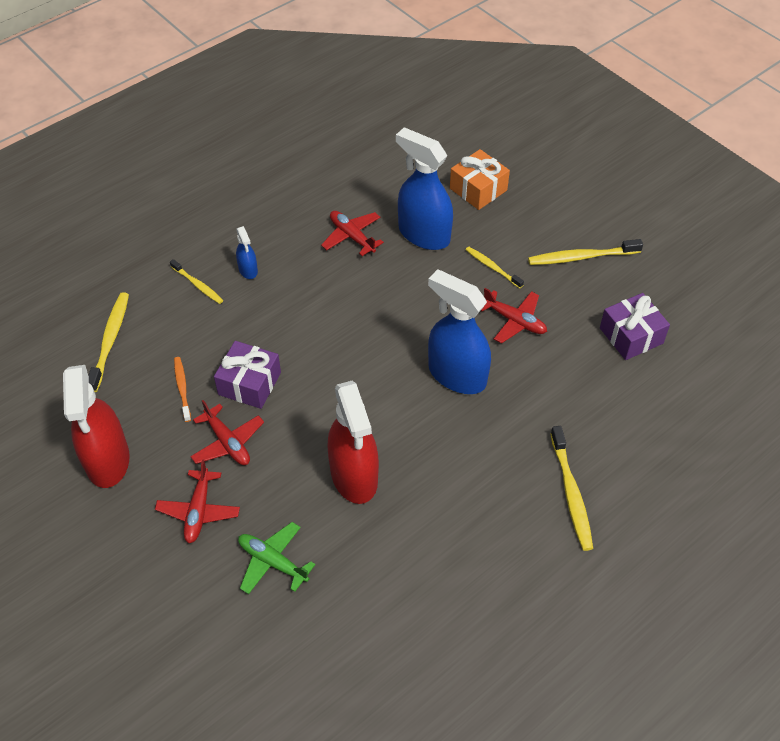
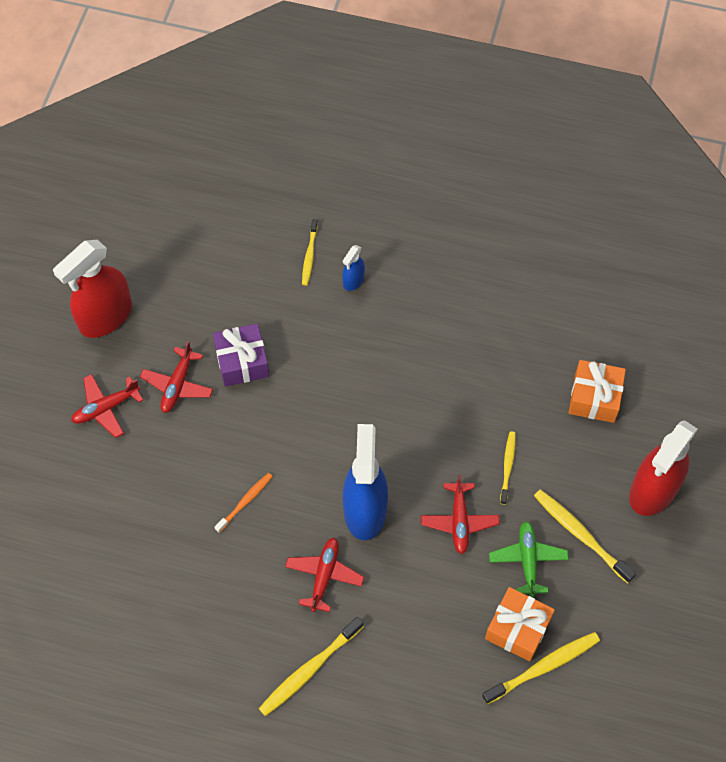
camera: 55 degrees right, 10 degrees up
yellow toothbrush [88,292,129,392] -> yellow toothbrush moved to [482,632,600,704]
orange toothbrush [174,357,191,422] -> orange toothbrush moved to [214,473,273,533]
green plane [238,522,316,594] -> green plane moved to [489,521,569,597]
red plane [321,211,384,256] -> red plane moved to [285,537,364,612]
red spray bottle [328,380,379,504] -> red spray bottle moved to [629,420,697,516]
blue spray bottle [396,127,453,250] -> none
purple gift [600,293,670,360] -> orange gift [485,587,555,662]

